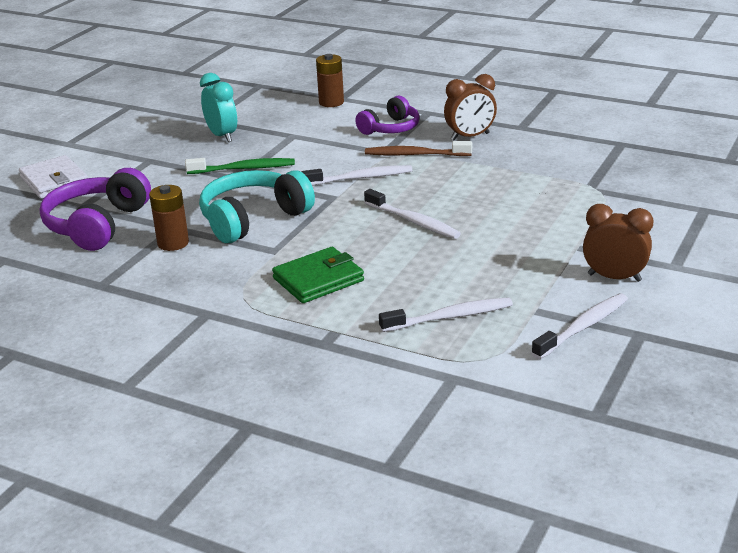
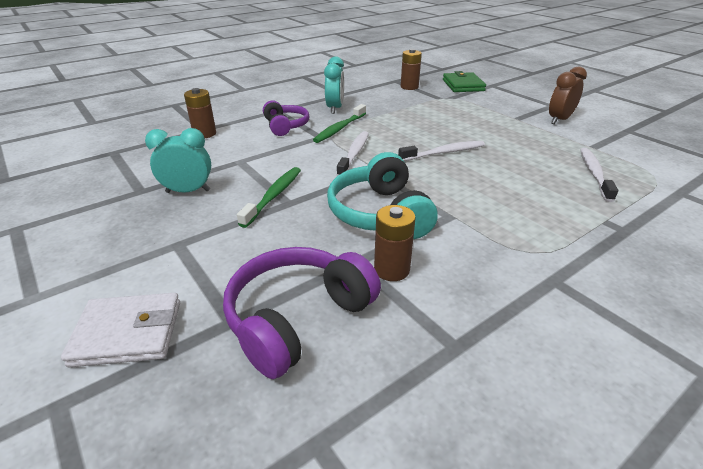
camera: 65 degrees left, 5 degrees up
purple headphones [40,168,151,251] -> purple headphones turned 90 degrees clockwise [223,247,381,379]
green wallet [272,247,364,303] -> green wallet moved to [443,71,486,92]
brown toothbrush [365,141,472,156] -> green toothbrush [313,104,366,143]
brown clock [444,74,497,140] -> turquoise clock [324,56,344,114]
white toothbrush [532,293,628,359] -> none
none -> brown battery [401,49,422,90]

